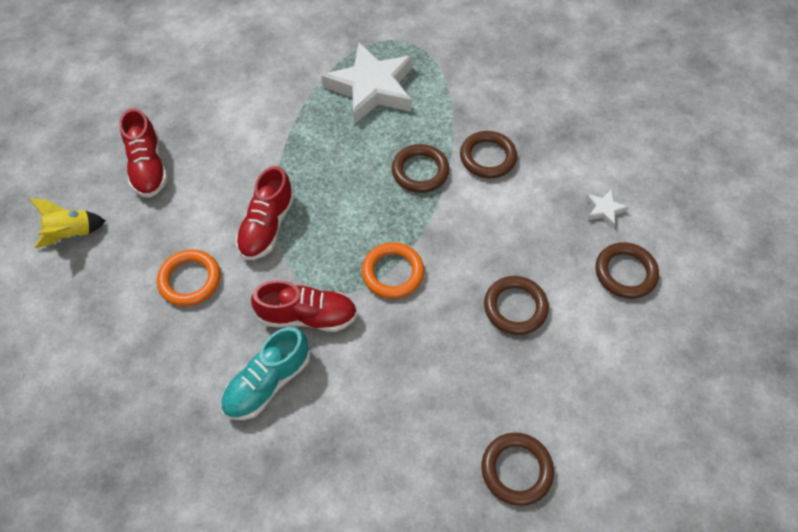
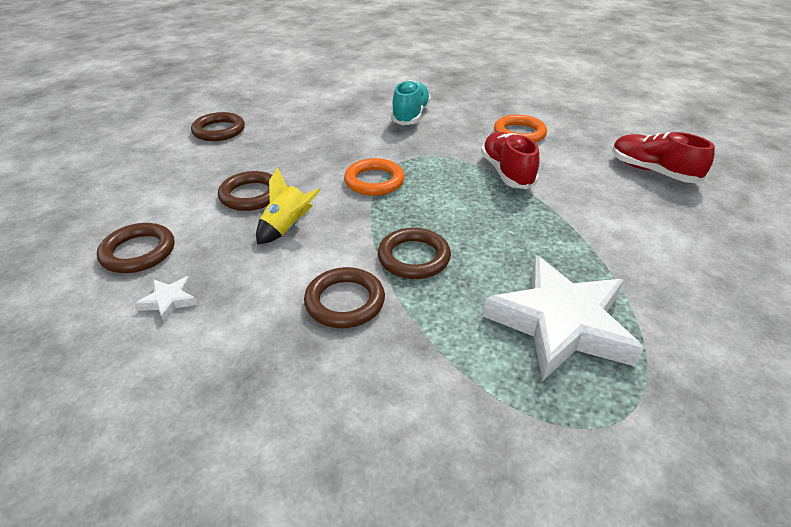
camera: 150 degrees right, 20 degrees down
yellow rocket [30,199,105,248] -> yellow rocket moved to [256,167,321,244]
red shoe [251,280,357,332] -> none

